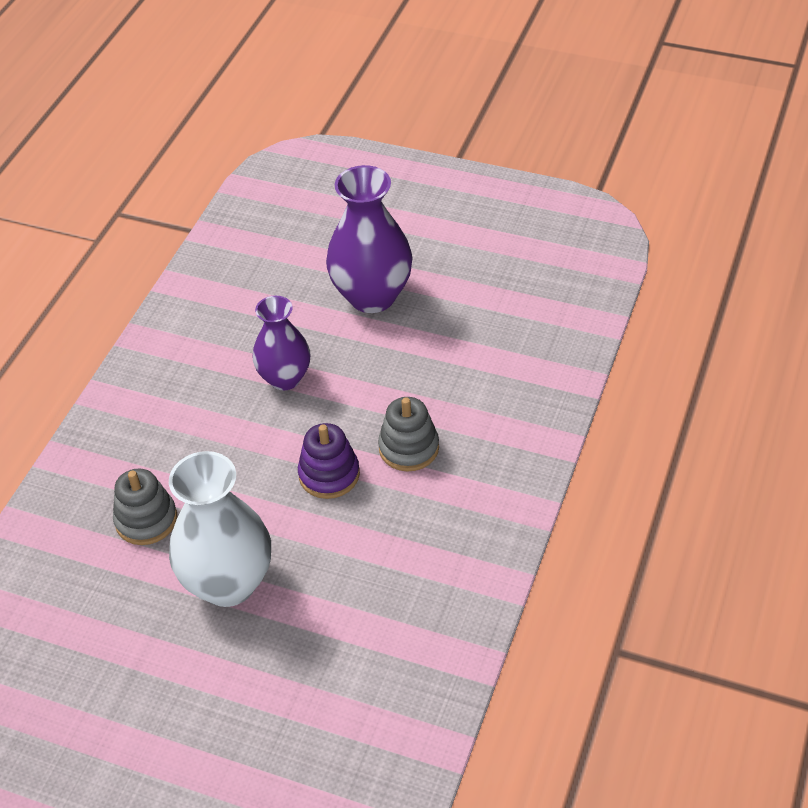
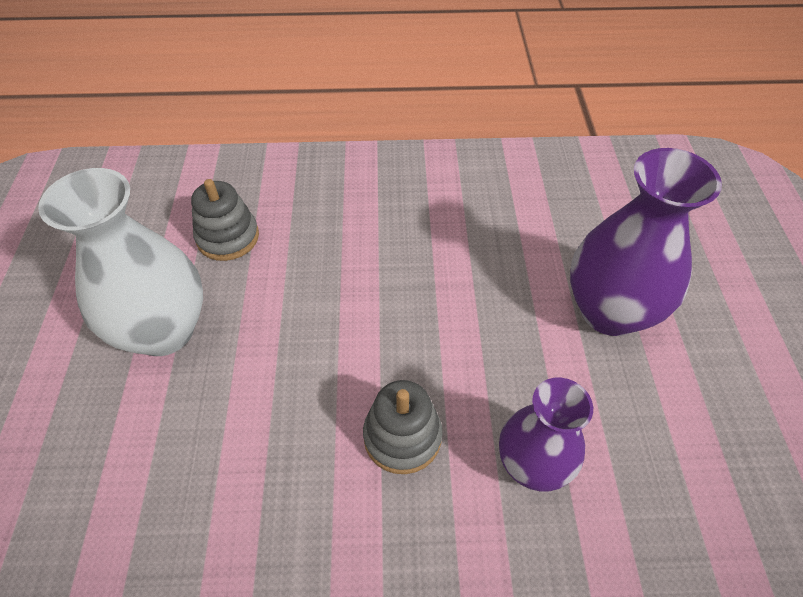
camera: 65 degrees right, 5 degrees up
purple vase [253,296,310,390] -> purple vase moved to [499,378,593,492]
purple stacking toy [298,423,360,499] -> none

